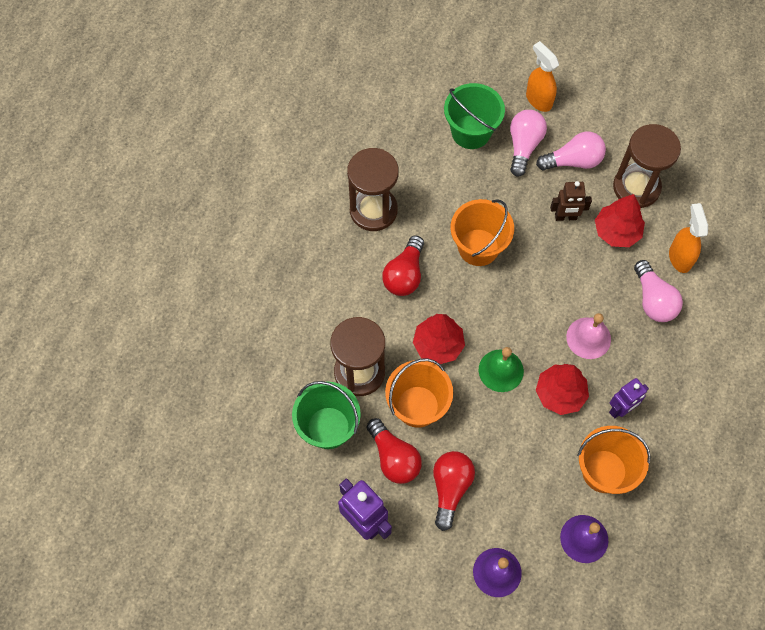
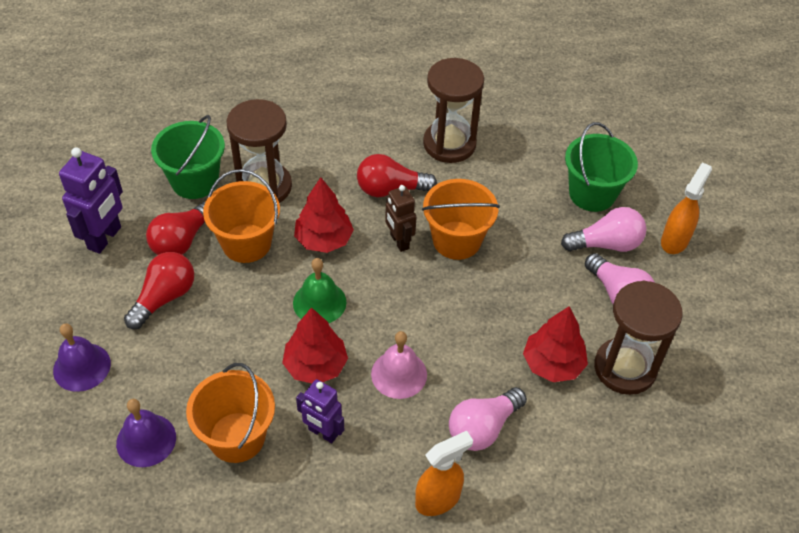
camera: 65 degrees right, 15 degrees down
red light bulb [433,451,475,531] -> red light bulb turned 45 degrees counterclockwise [124,252,194,329]
brown robot [550,181,592,221] -> brown robot moved to [385,185,416,252]
orange spray bottle [669,203,708,273] -> orange spray bottle moved to [415,431,473,516]

